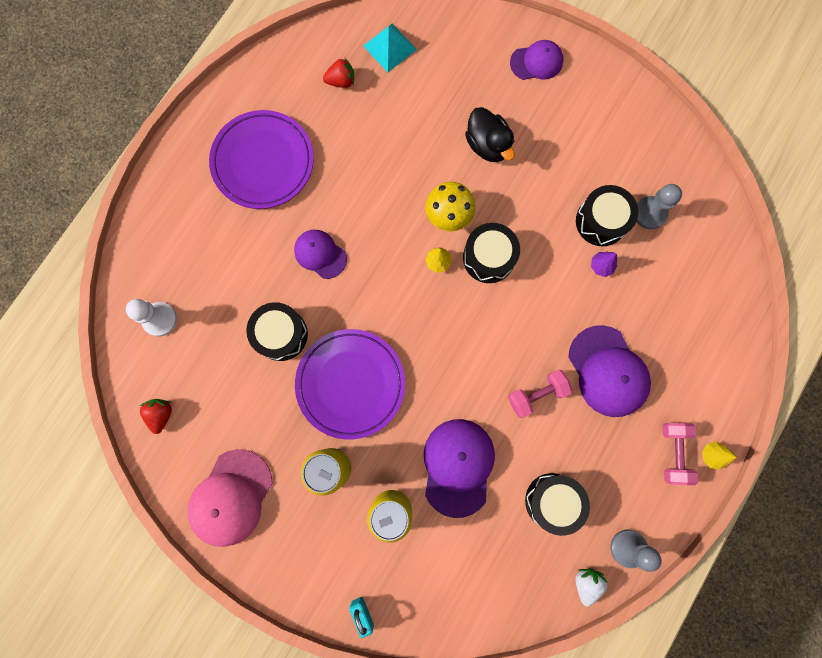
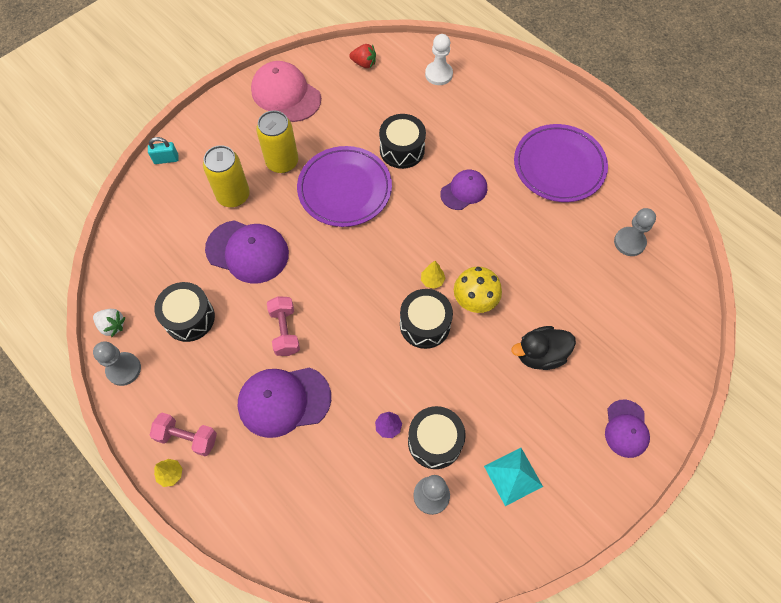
camera: 105 degrees right, 15 degrees down
red strawberry [323,57,354,88] -> grey pawn [614,208,656,256]
turquoise pyramid [364,23,417,72] -> turquoise pyramid moved to [484,448,543,506]

